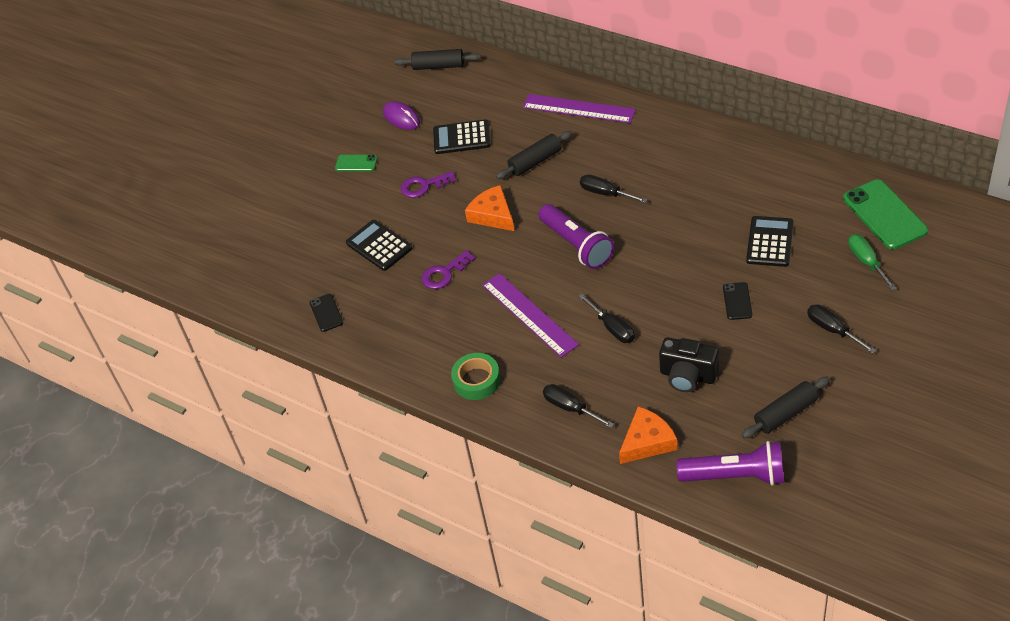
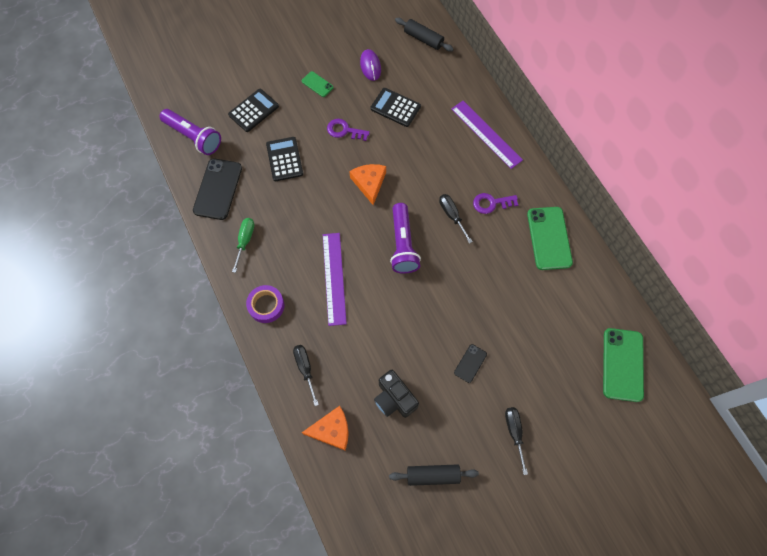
camera: 25 degrees right, 20 degrees up
black phone [309,294,343,332] -> black phone [193,159,242,220], size x1.95
purple key [422,250,475,289] -> purple key moved to [473,193,518,214]
green tape [451,353,500,400] -> purple tape [246,285,284,323]
black rolling pin [496,131,573,179] -> none
black screwdriver [578,294,635,343] -> none
purple flashlight [676,441,784,486] -> purple flashlight moved to [160,109,221,155]
black calculator [746,216,793,267] -> black calculator moved to [228,89,279,132]
green screwdriver [848,234,897,291] -> green screwdriver moved to [232,218,254,273]
none -> green phone [527,207,573,270]

